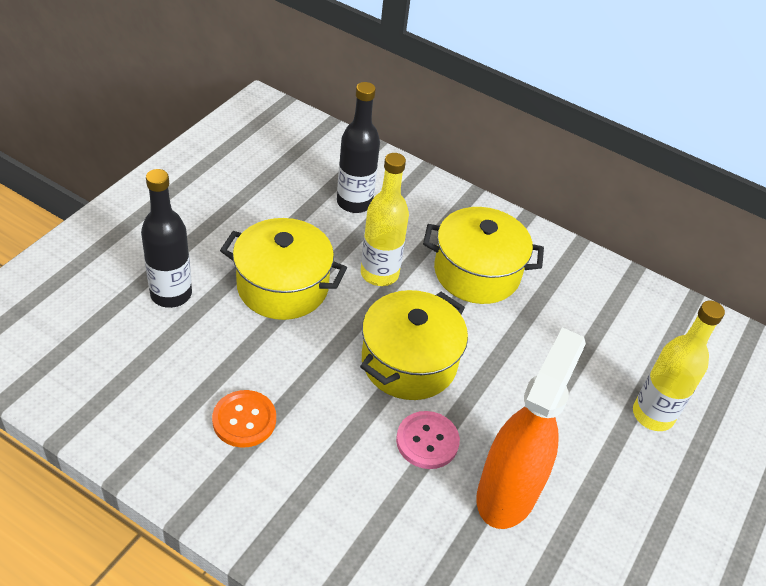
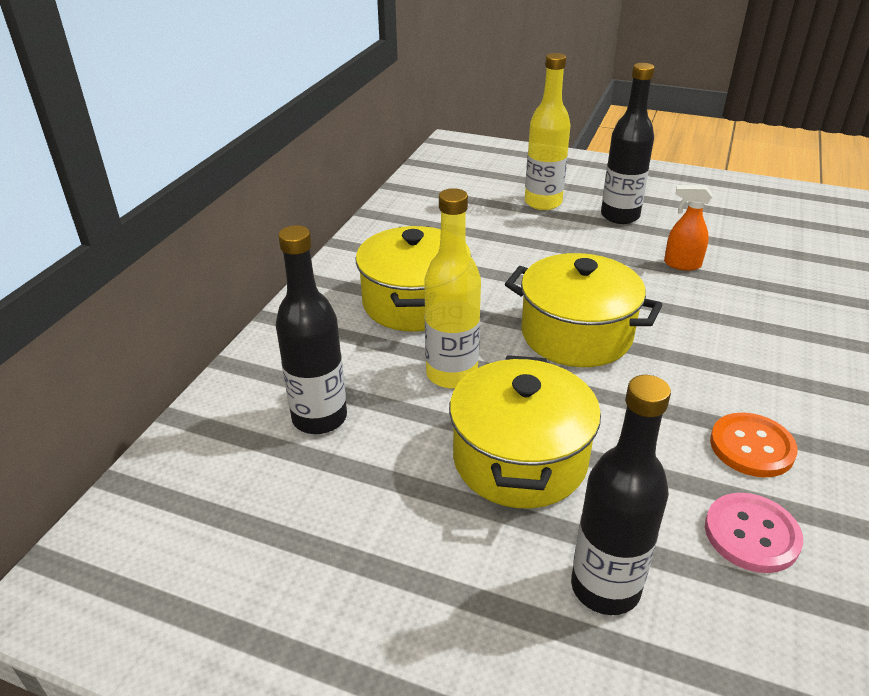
camera: 95 degrees left, 10 degrees down
pink button [396,411,460,469] -> pink button moved to [705,493,803,573]
orange spray bottle [476,327,586,529] -> orange spray bottle [664,185,712,271], size x0.45
none -> black bottle [601,63,655,224]

